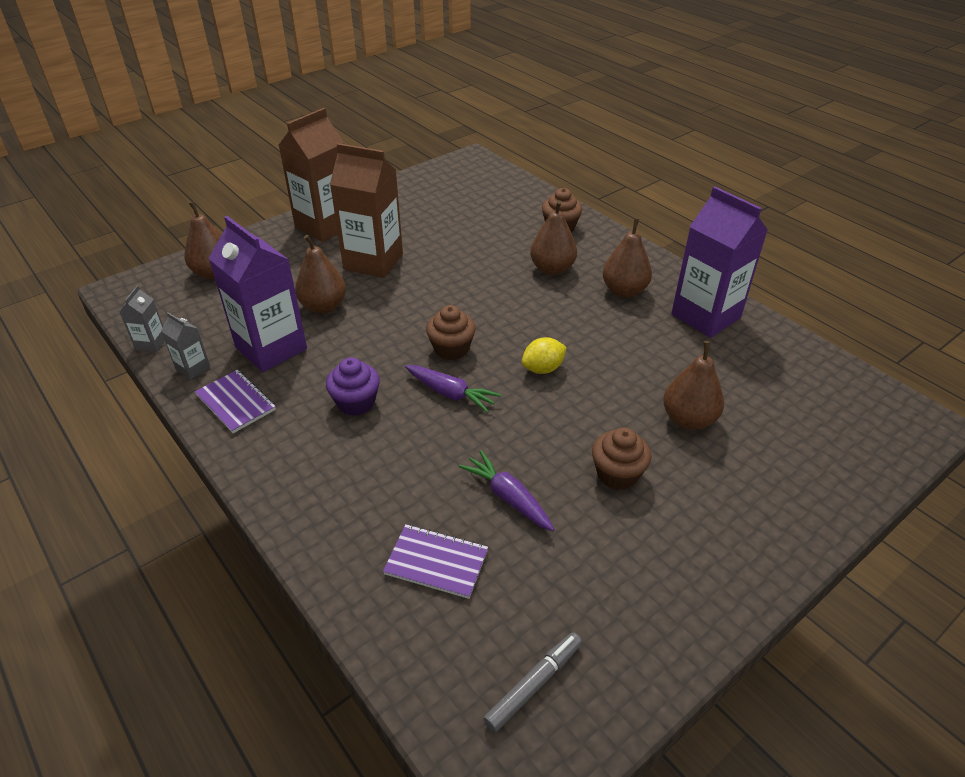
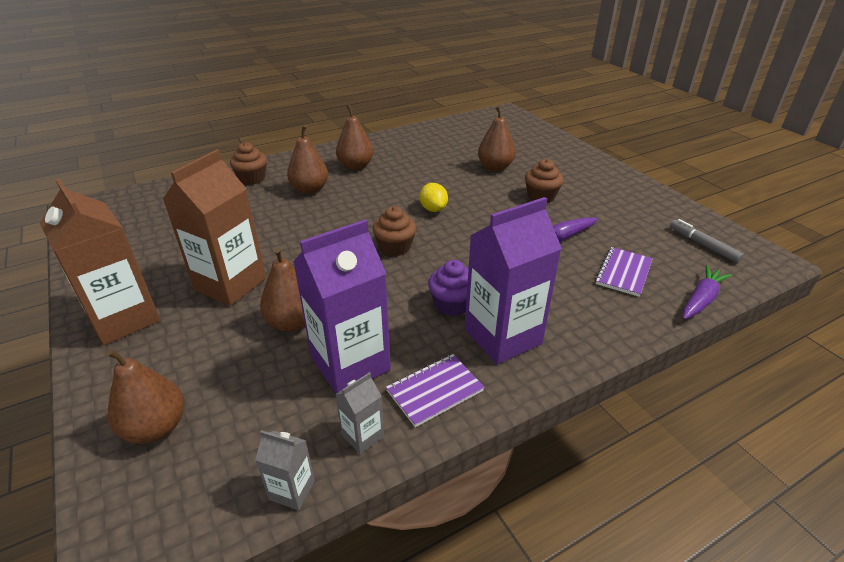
camera: 80 degrees left, 5 degrees down
purple carrot [405,365,501,413] -> purple carrot moved to [683,265,732,319]
purple carton [671,186,767,338] -> purple carton moved to [465,197,562,364]

